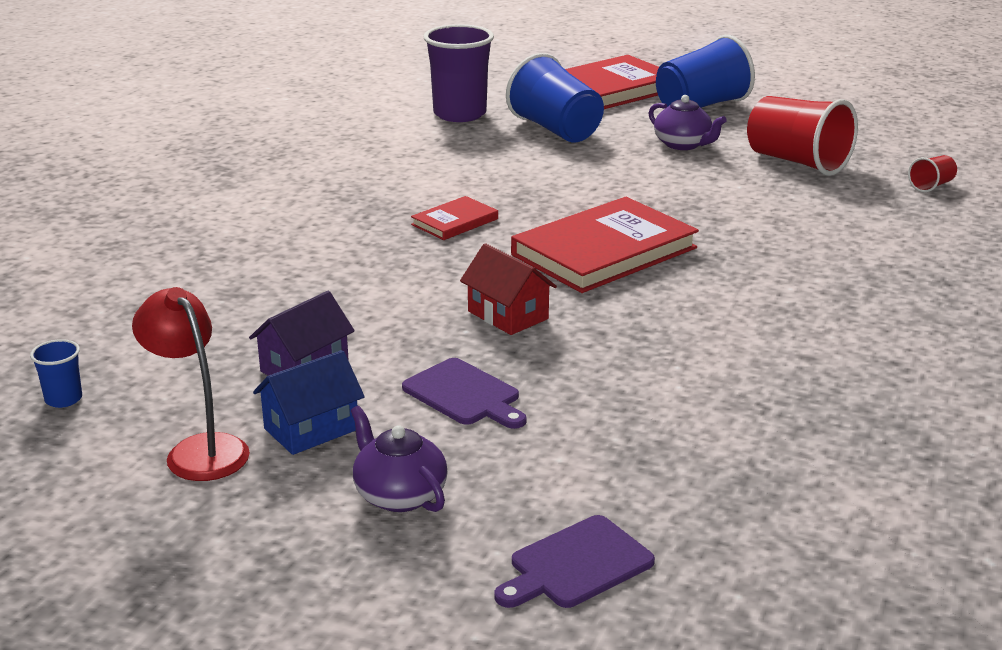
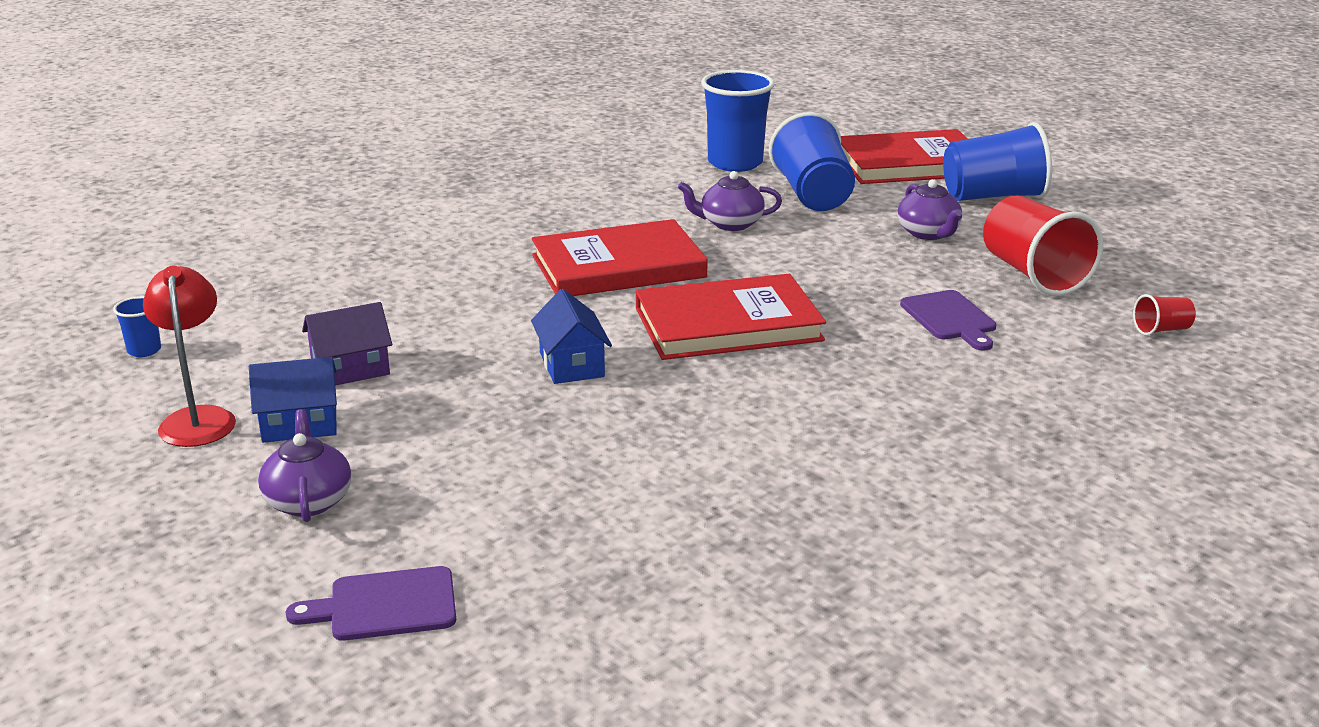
camera: 25 degrees right, 0 degrees up
purple cutting board [402,358,527,429] -> purple cutting board moved to [900,290,997,351]
red book [411,196,498,240] -> red book [532,219,708,296], size x2.05
purple cup [423,24,494,122] -> blue cup [701,70,774,172]
red house [460,243,557,335] -> blue house [531,289,612,384]
none -> purple teapot [678,171,782,231]

